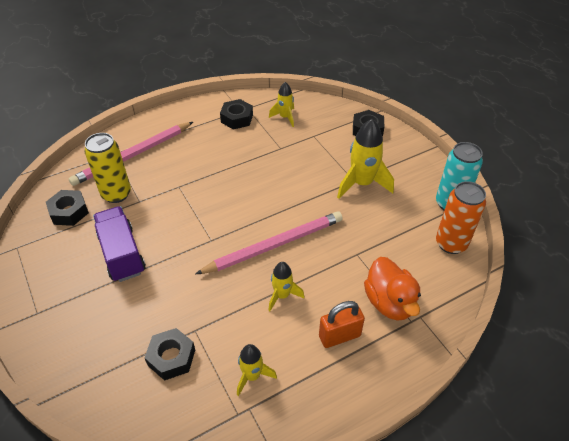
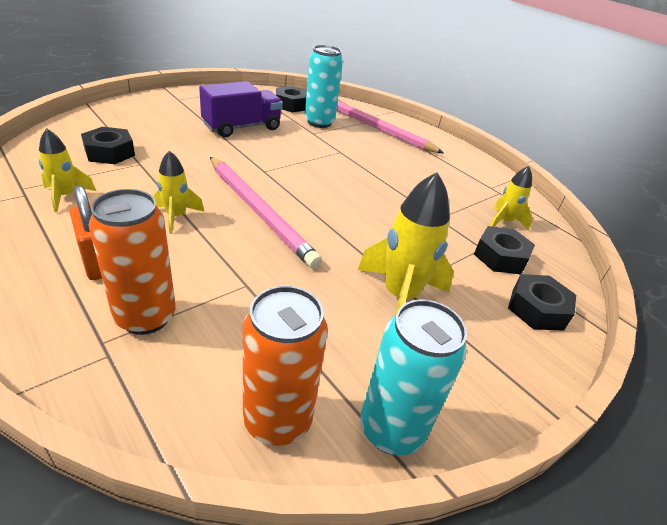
camera: 75 degrees right, 10 degrees down
yellow can [85,133,131,203] -> turquoise can [305,45,343,128]
black nut [220,99,253,130] -> black nut moved to [474,226,535,274]
orange duck [364,257,421,321] -> orange can [89,189,176,335]

